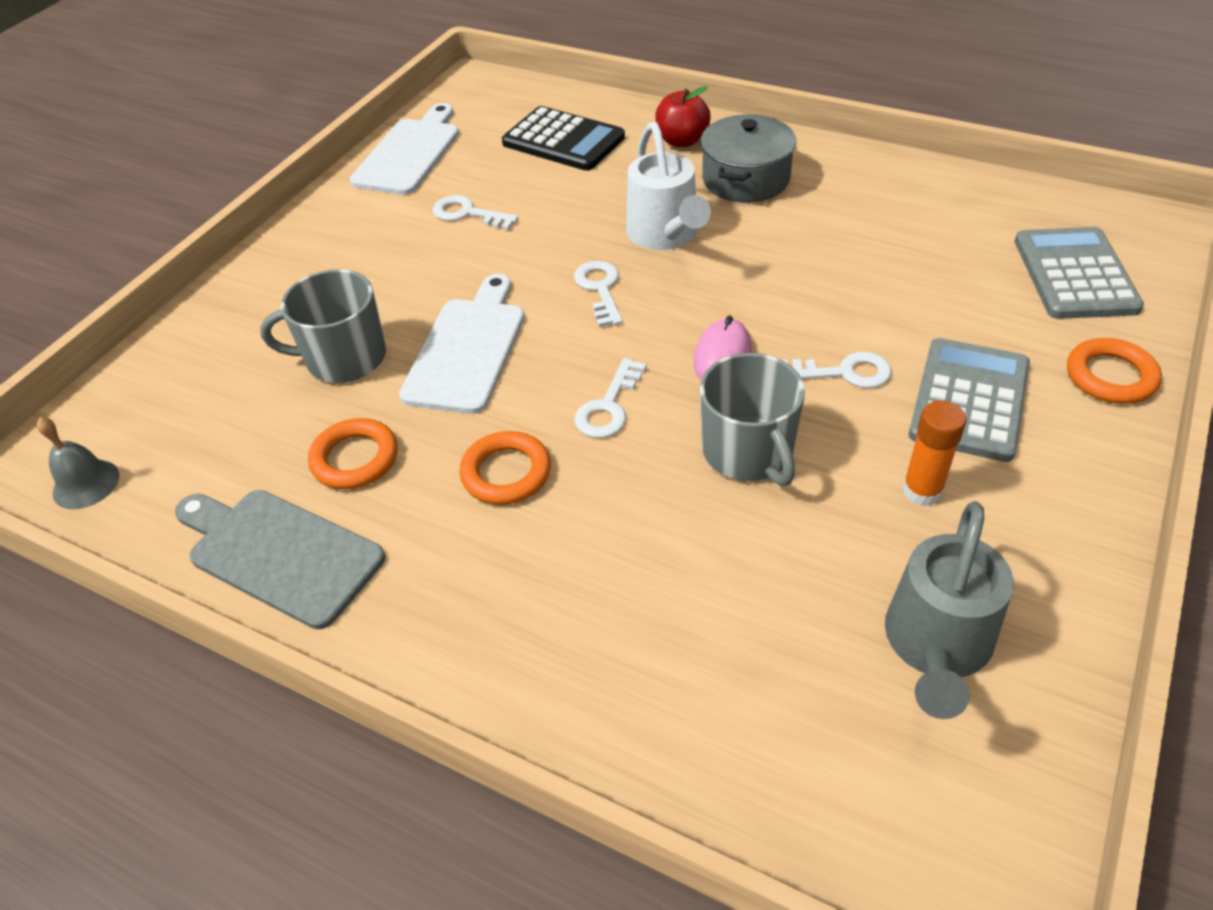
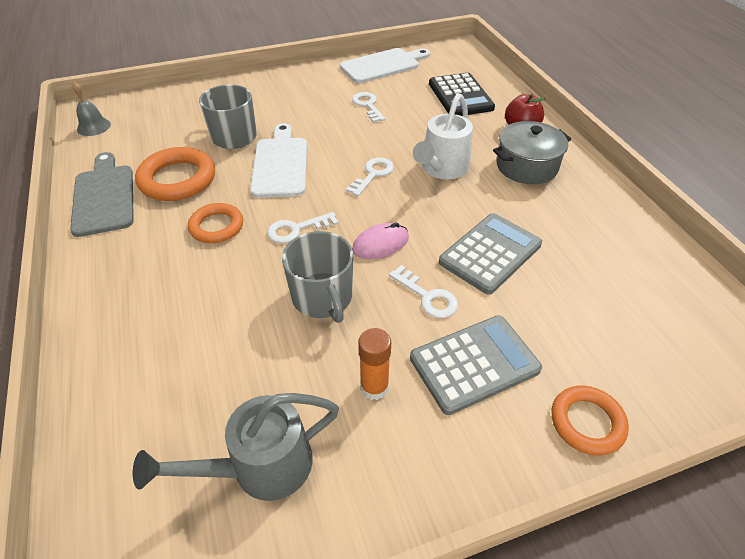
camera: 40 degrees right, 0 degrees up
orange ring [308,418,398,489] -> orange ring [135,147,215,201], size x1.55
white cutting board [399,274,524,414] -> white cutting board turned 60 degrees counterclockwise [250,123,307,198]
grey mug [700,353,805,486] -> grey mug turned 45 degrees counterclockwise [282,231,353,323]
grey calculator [1015,227,1144,319] -> grey calculator moved to [439,213,542,295]

